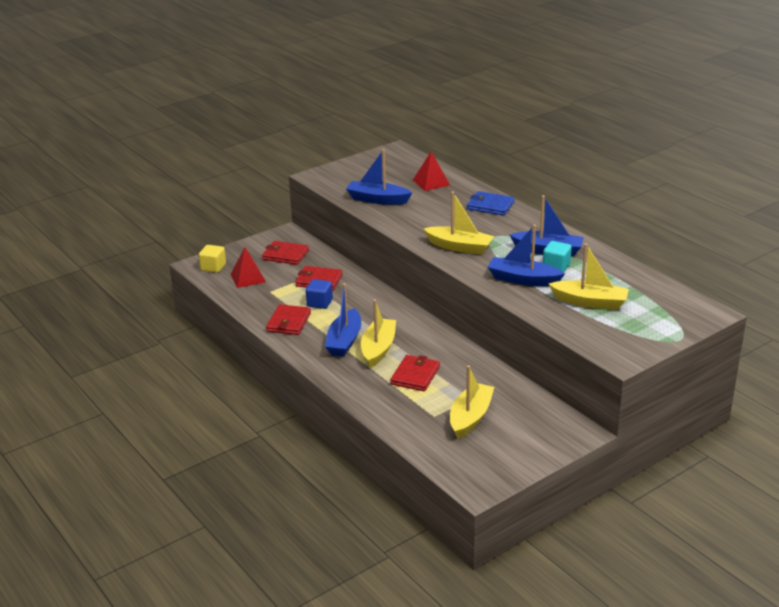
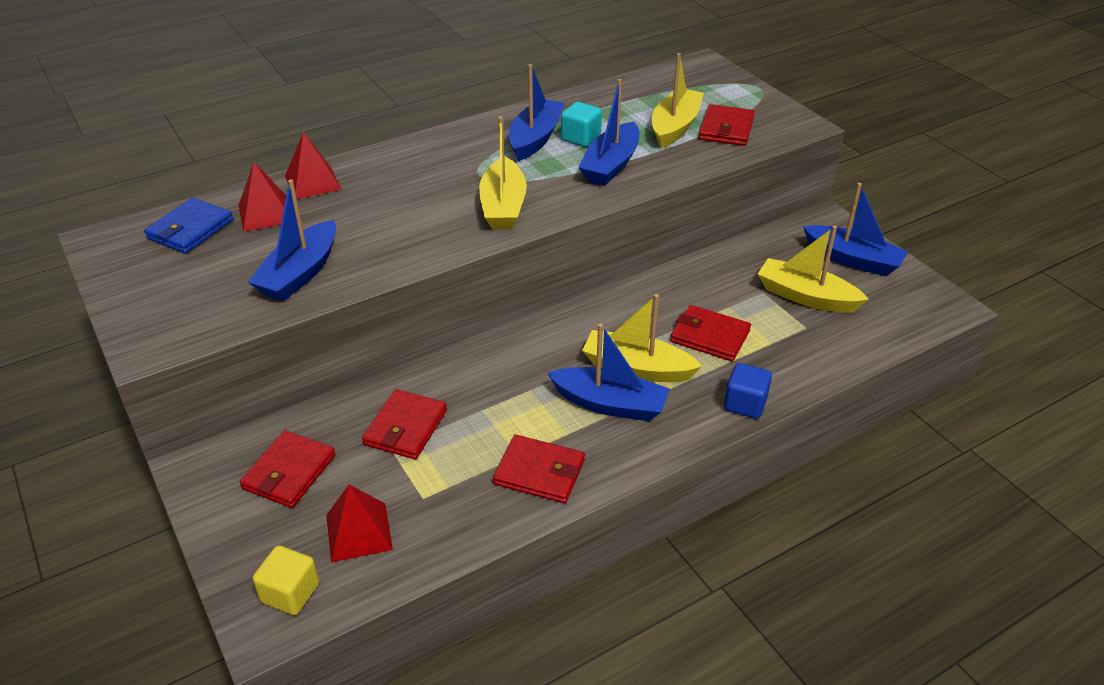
camera: 85 degrees left, 10 degrees up
blue cube [306,279,333,309] -> blue cube moved to [724,363,772,419]
yellow boat [423,192,494,255] -> yellow boat turned 150 degrees clockwise [479,116,527,229]
blue wallet [467,191,515,216] -> blue wallet moved to [144,198,234,254]
none -> red pyramid [285,132,342,199]
none -> red wallet [699,104,755,146]
none -> blue boat [803,183,908,276]

